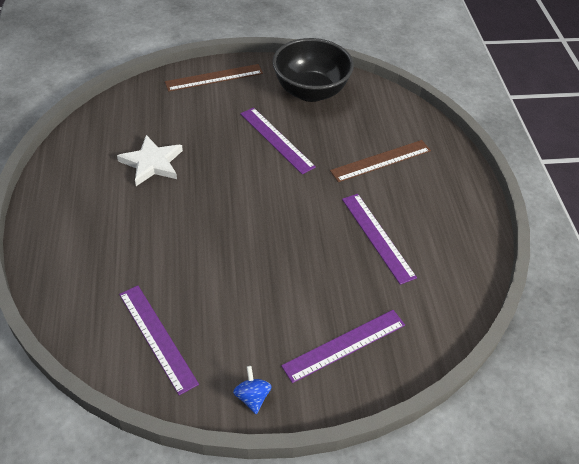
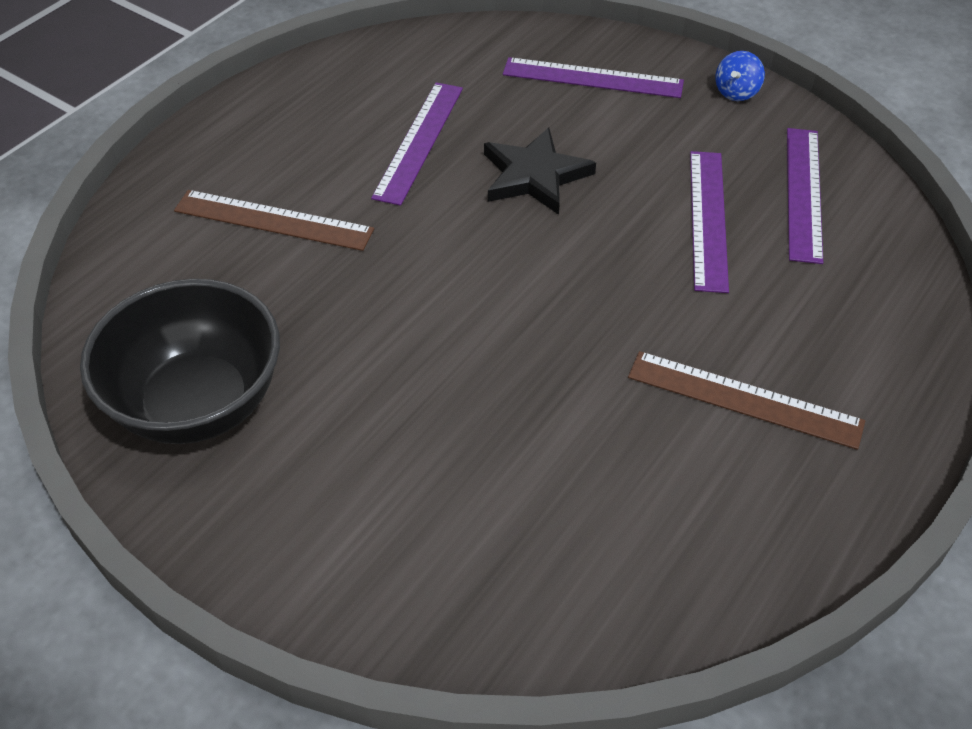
camera: 135 degrees left, 0 degrees up
white star [117,135,183,186] -> none
brown ruler [165,64,263,92] -> brown ruler moved to [628,351,865,450]
purple ruler [240,107,316,174] -> purple ruler moved to [690,151,729,293]
none -> black star [484,128,596,215]

